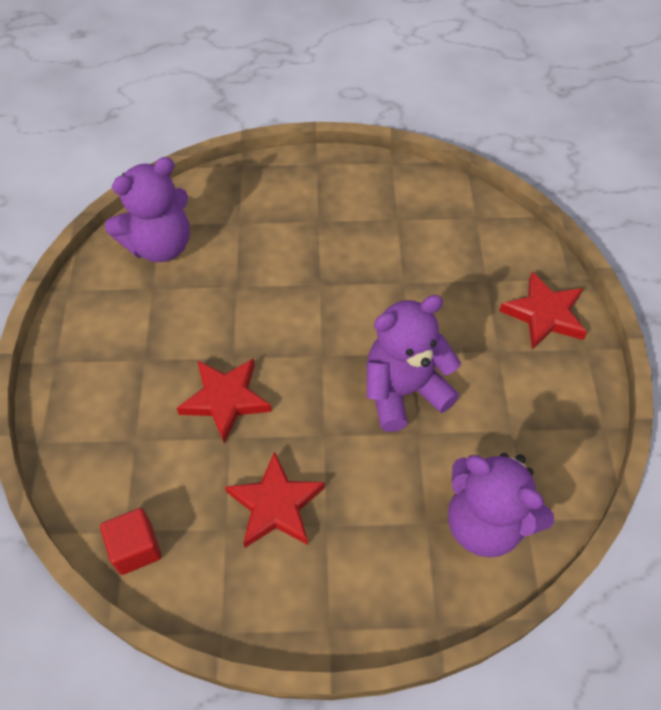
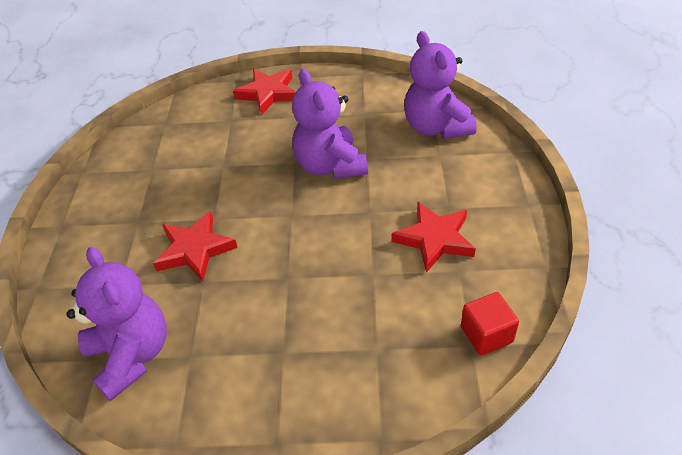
camera: 85 degrees left, 10 degrees down
red star [177,358,272,443] -> red star moved to [153,211,238,281]
purple teddy bear [448,453,554,558] -> purple teddy bear turned 120 degrees clockwise [404,31,477,139]

